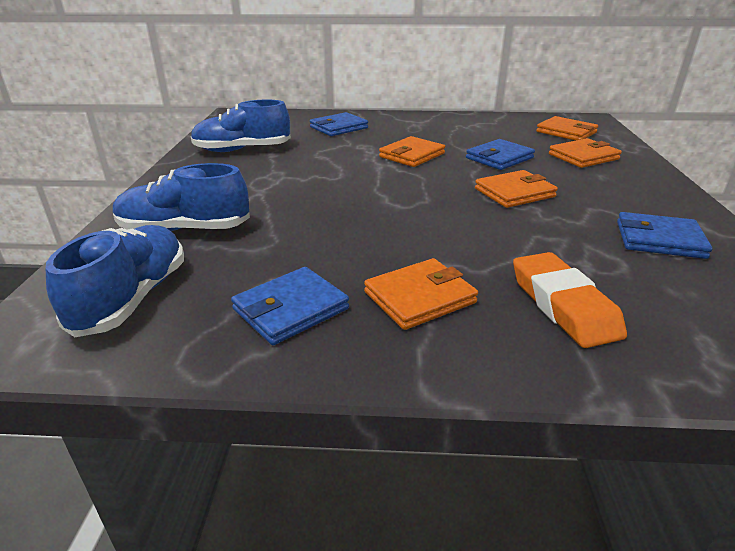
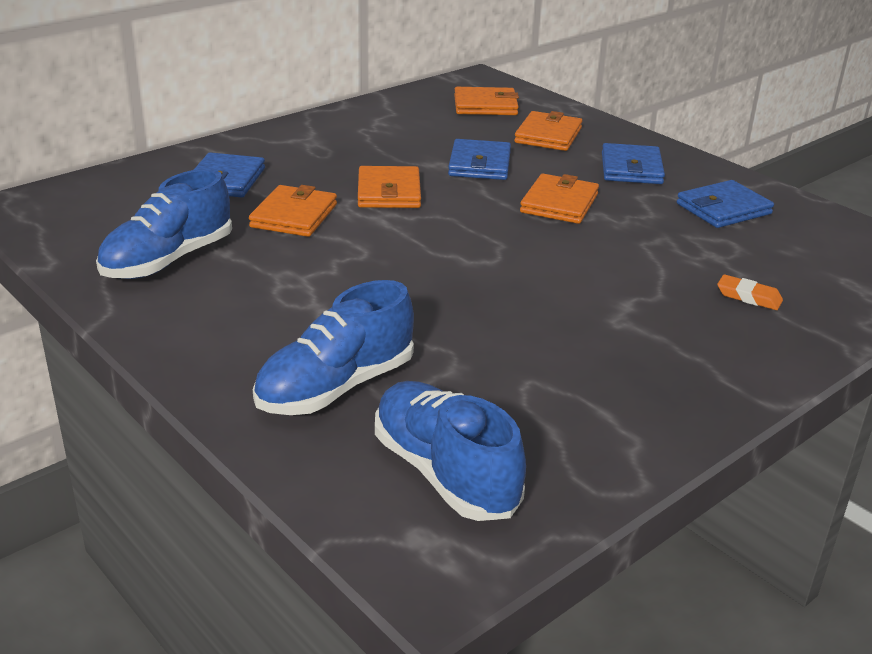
camera: 45 degrees left, 0 degrees up
blue wallet [231,267,349,345] -> blue wallet moved to [602,143,665,184]
orange wallet [364,258,478,330] -> orange wallet moved to [249,185,337,237]
orange eraser [513,252,627,348] -> orange eraser [717,274,783,310], size x0.52

